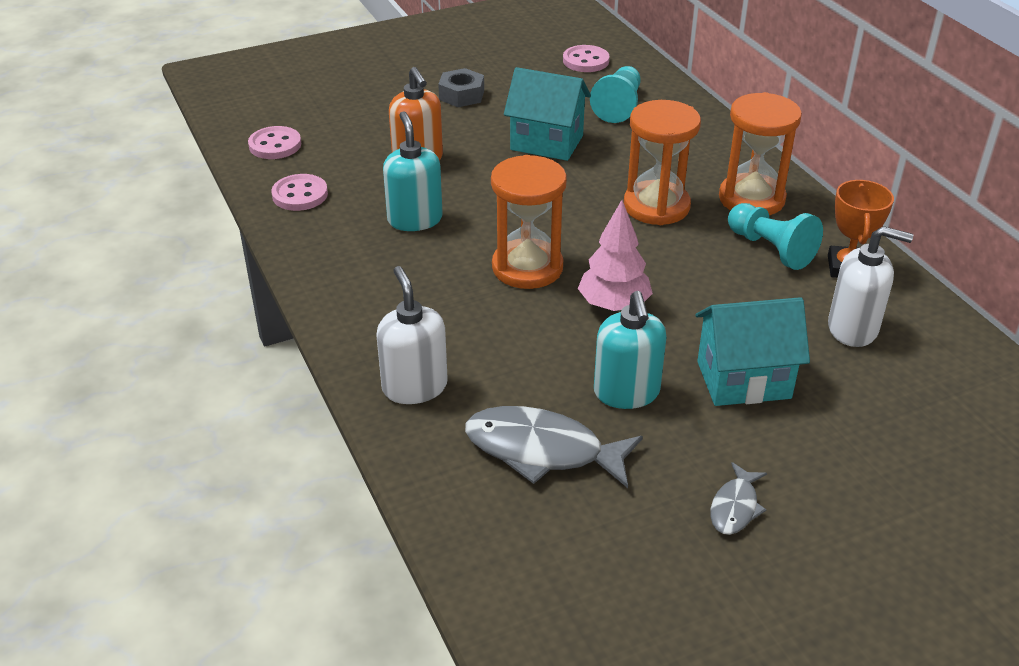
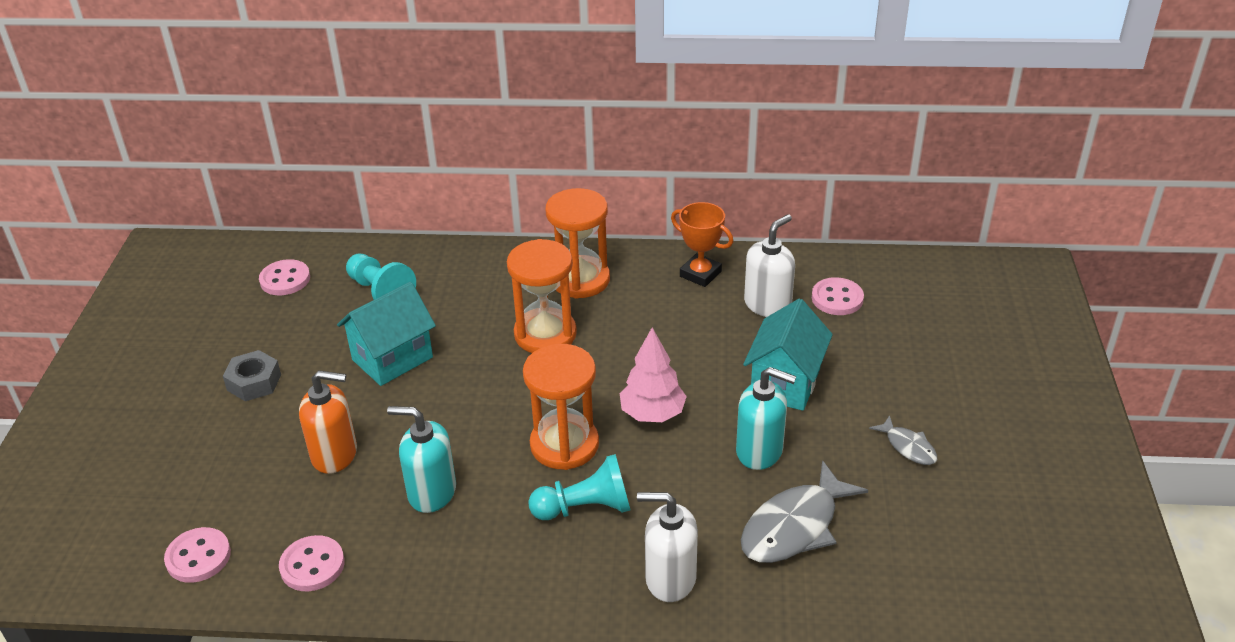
camera: 60 degrees left, 0 degrees up
turquoise pawn [728,203,823,270] -> turquoise pawn moved to [528,454,630,520]
none -> pink button [812,277,864,315]

